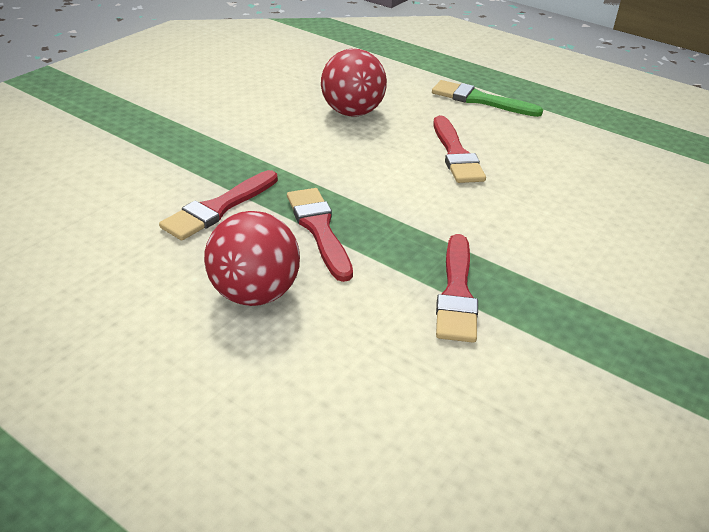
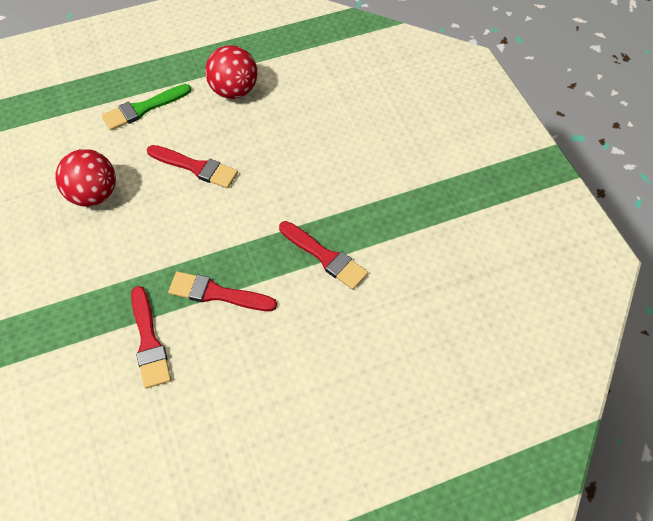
camera: 55 degrees left, 20 degrees up
red ball [204,211,300,306] -> red ball moved to [205,45,257,99]

